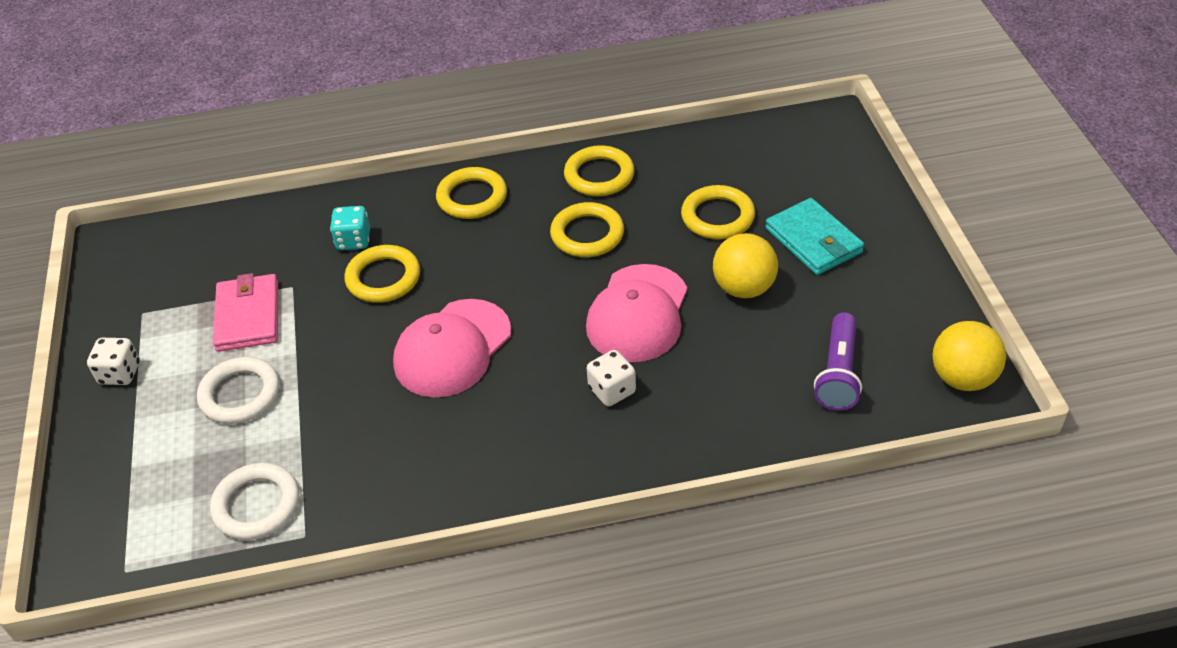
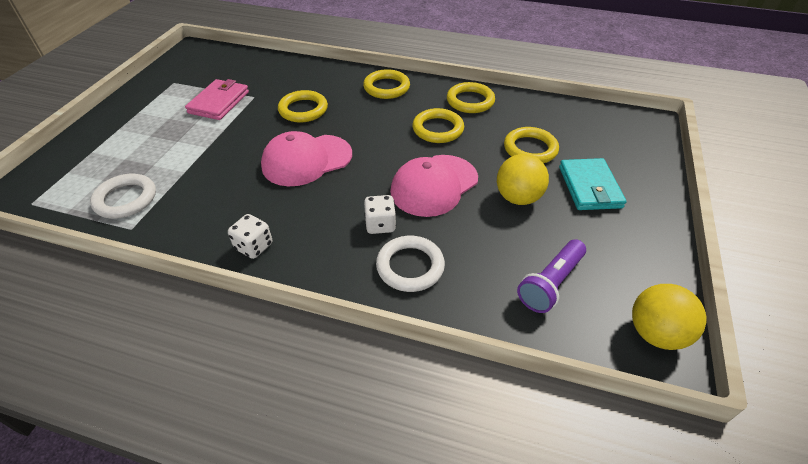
camera: 25 degrees right, 0 degrees up
white dice [87,338,140,385] -> white dice moved to [228,214,272,259]
white ring [197,357,280,424] -> white ring moved to [376,236,445,292]
turquoise dice [330,206,370,250] -> none

